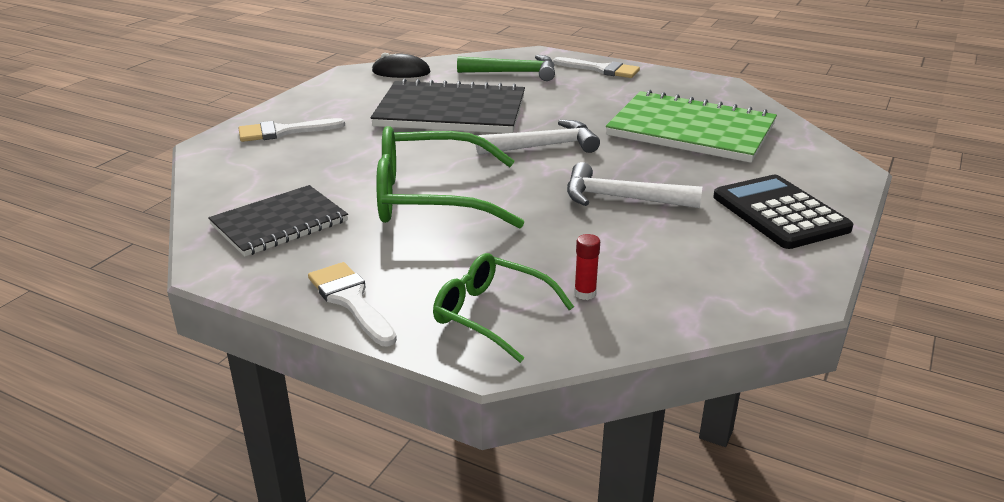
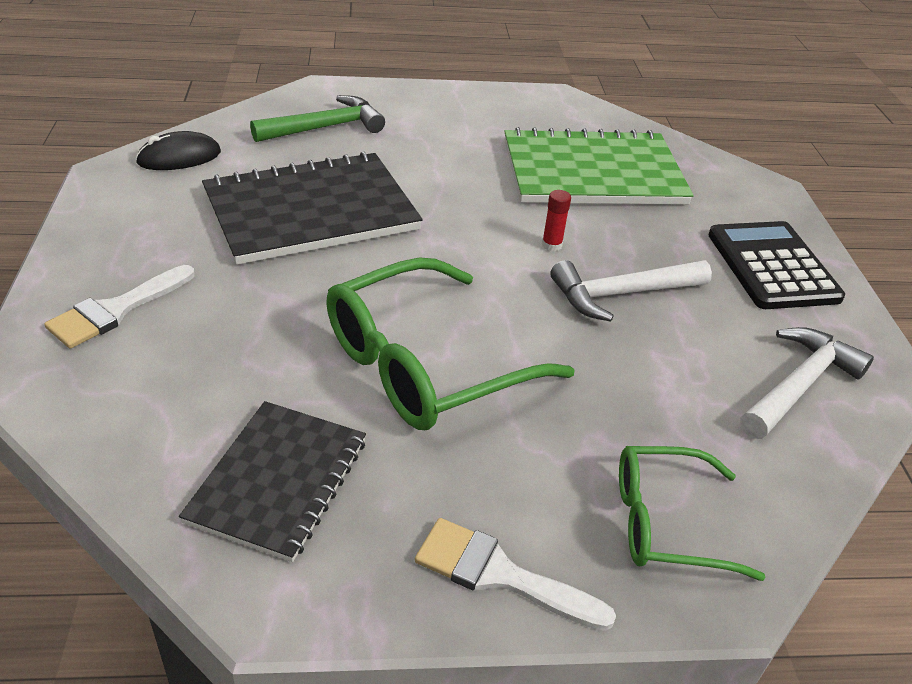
camera: 35 degrees left, 10 degrees up
white hammer [476,120,600,155] -> white hammer moved to [740,327,874,439]
white brush [553,57,640,78] -> none
red glue stick [574,234,600,300] -> red glue stick moved to [542,190,571,251]
black calculator [713,175,853,249] -> black calculator turned 45 degrees clockwise [708,221,845,309]

